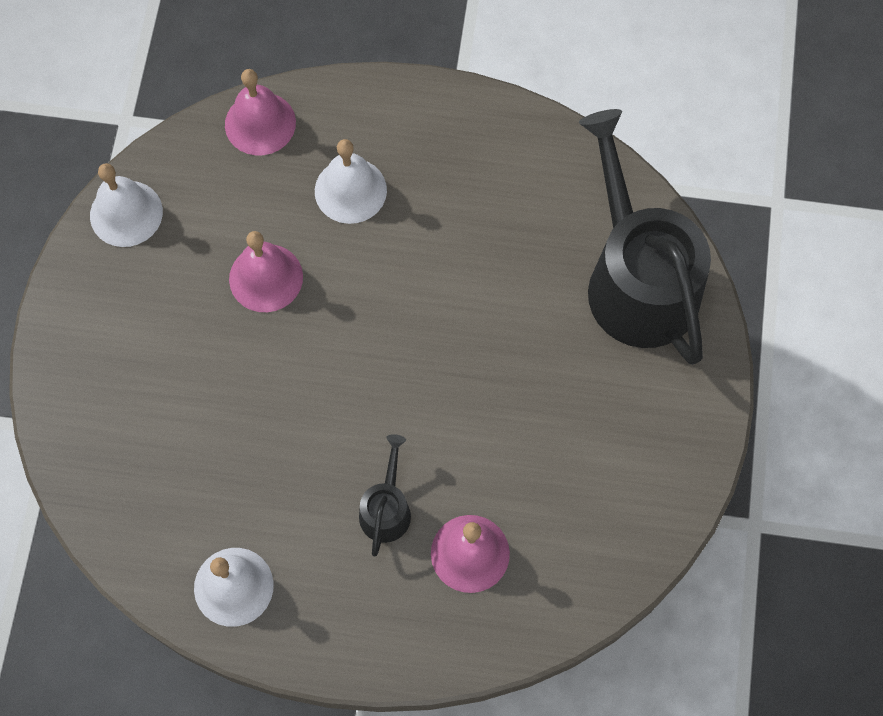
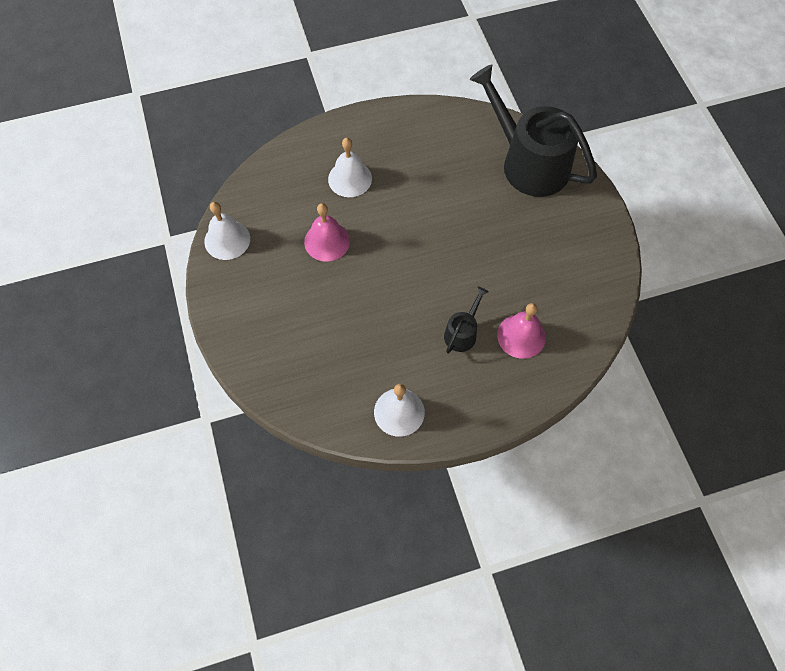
camera: 25 degrees left, 5 degrees down
pink bell [225,69,296,155] -> none
black watering can [359,434,411,556] -> black watering can turned 45 degrees clockwise [444,287,489,353]

